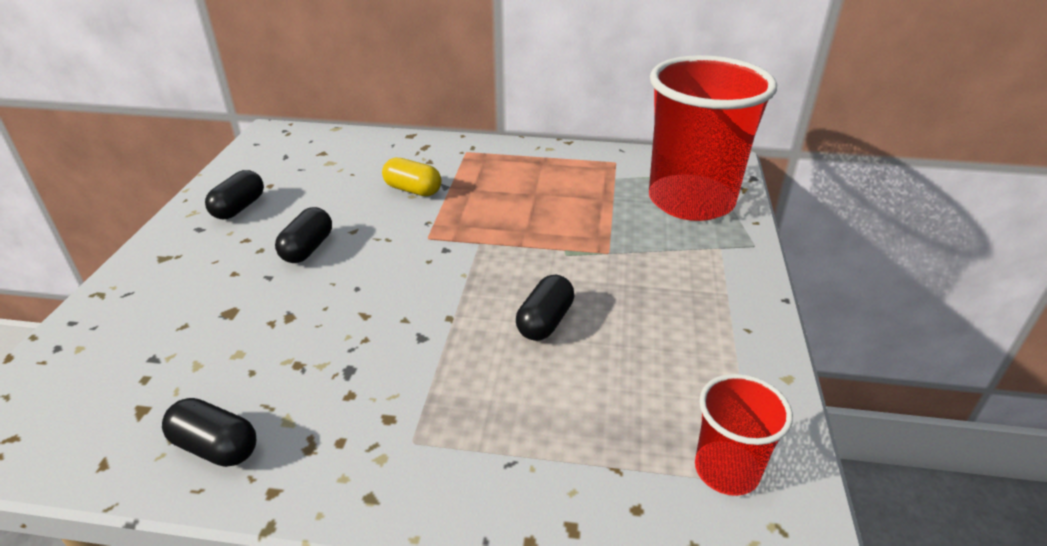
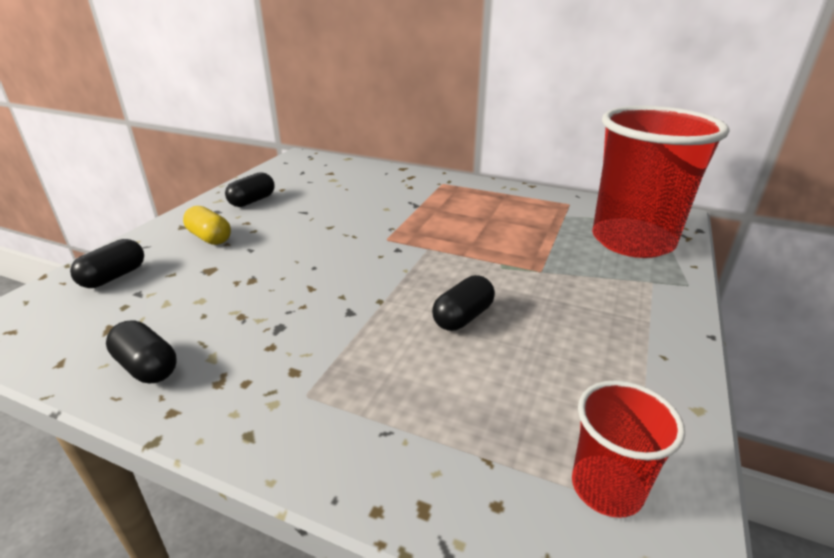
camera: 15 degrees right, 5 degrees down
black capsule [275,207,332,263] -> black capsule moved to [70,239,144,288]
yellow capsule [382,158,441,196] -> yellow capsule moved to [183,206,231,245]

